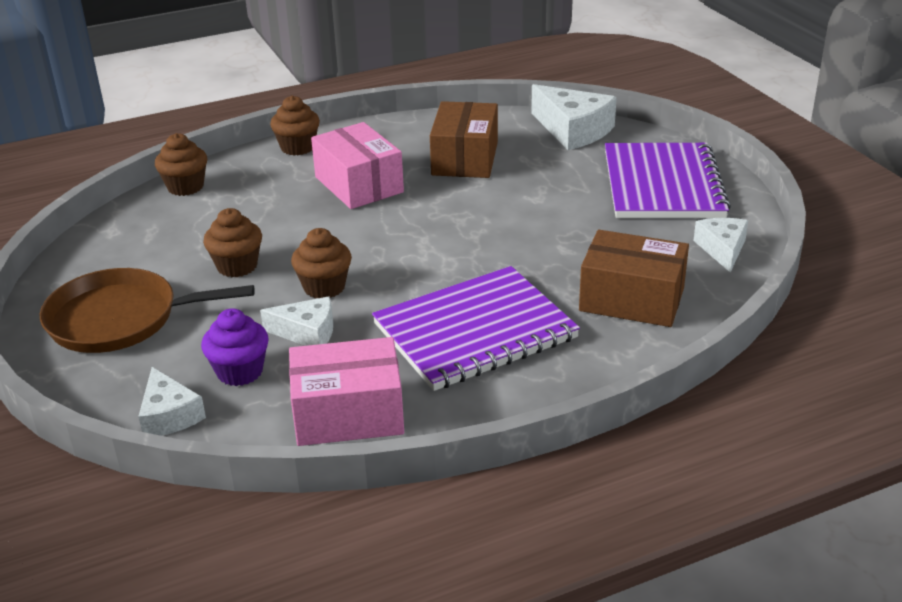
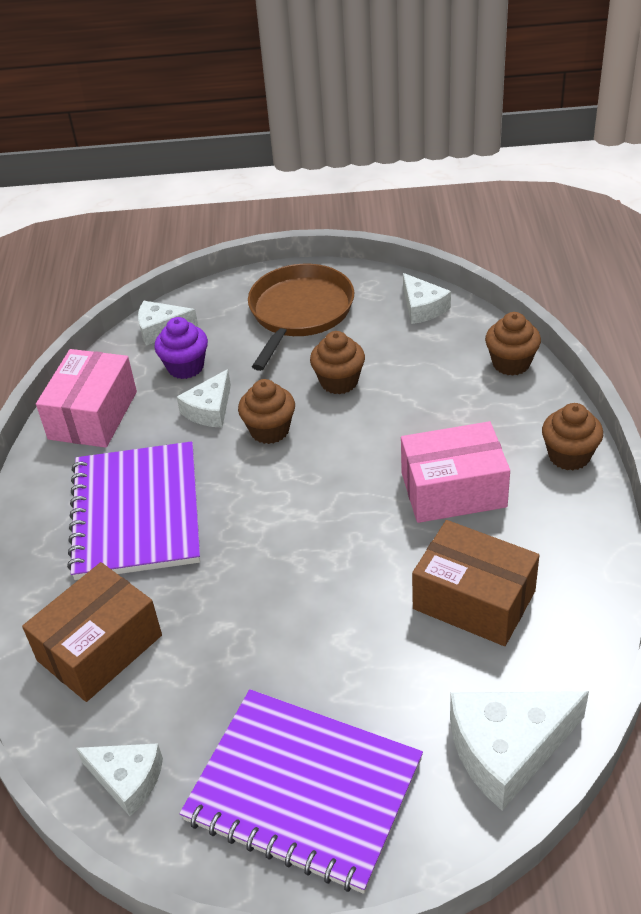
camera: 115 degrees right, 10 degrees up
none -> white cheese [403,273,451,324]

